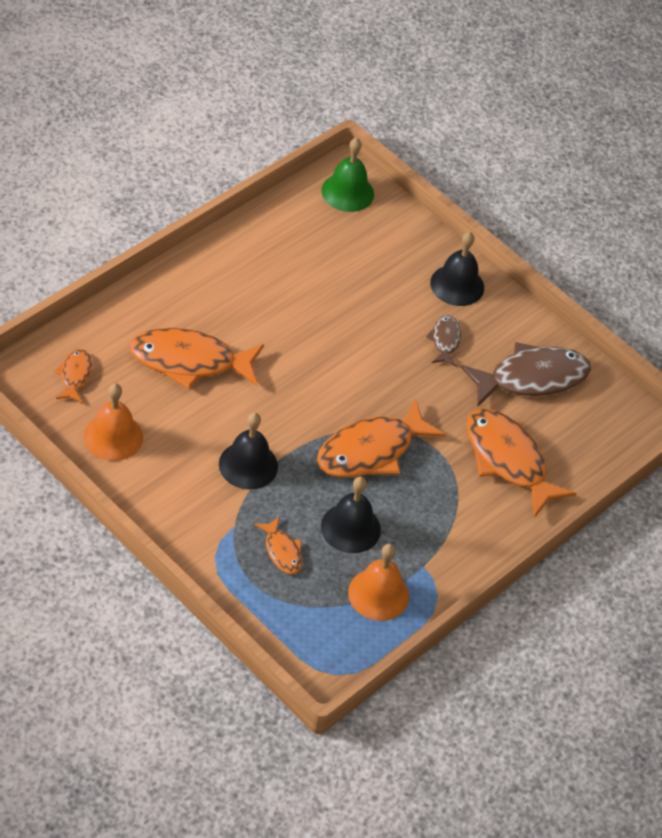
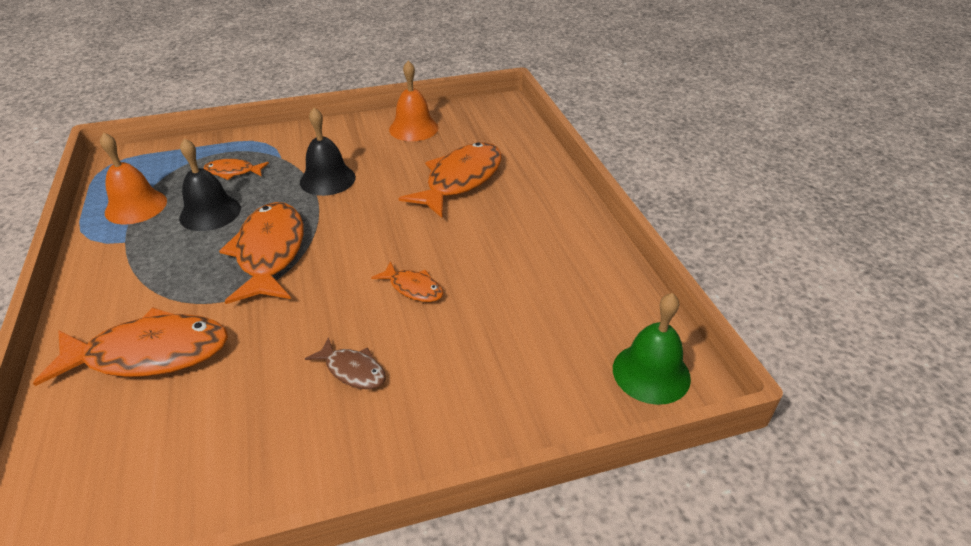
camera: 125 degrees right, 10 degrees down
orange fish [54,349,92,403] -> orange fish moved to [371,261,443,302]
black bell [430,232,484,306] -> none
brown fish [460,342,591,407] -> none

